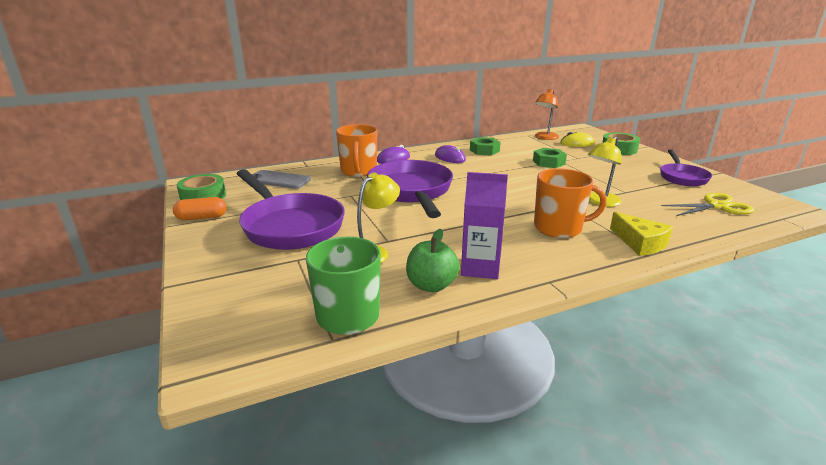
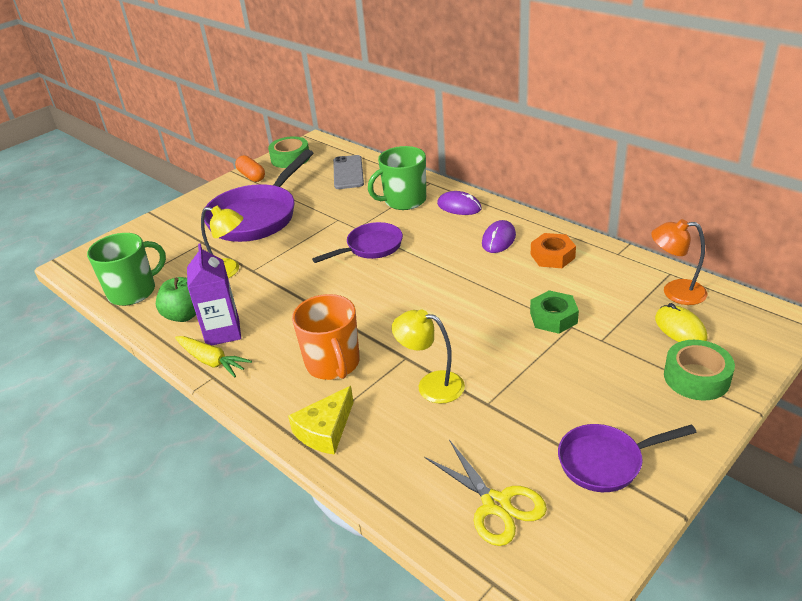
camera: 70 degrees right, 10 degrees up
orange mug [336,124,377,177] -> green mug [368,146,426,210]
purple pan [367,160,453,218] -> purple pan [312,222,403,263], size x0.57
green nut [470,137,501,156] -> orange nut [531,233,576,268]
none -> yellow carrot [175,336,252,377]

